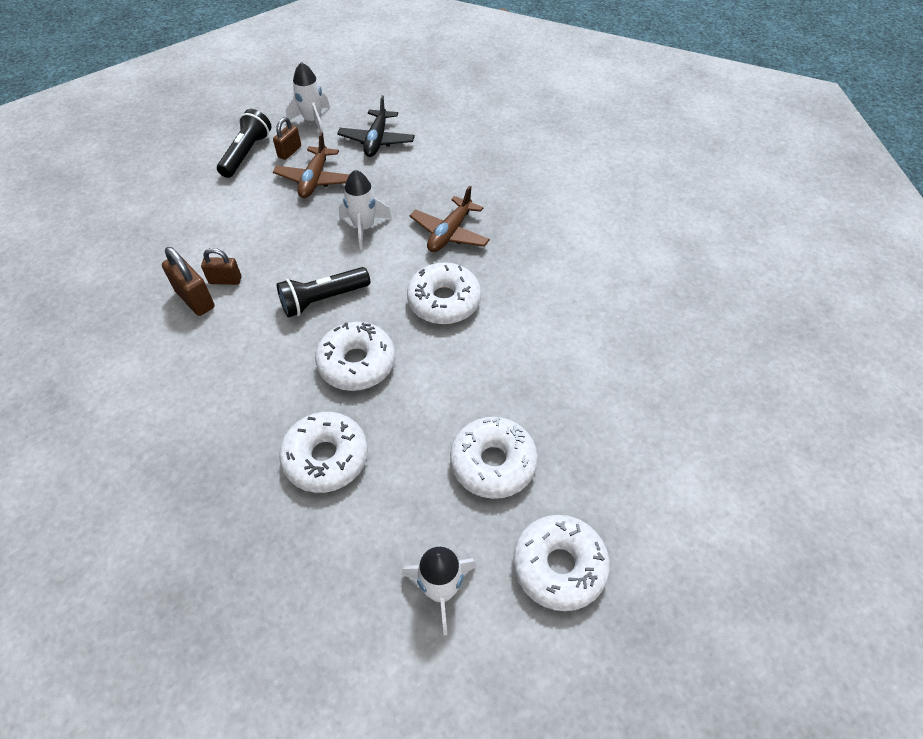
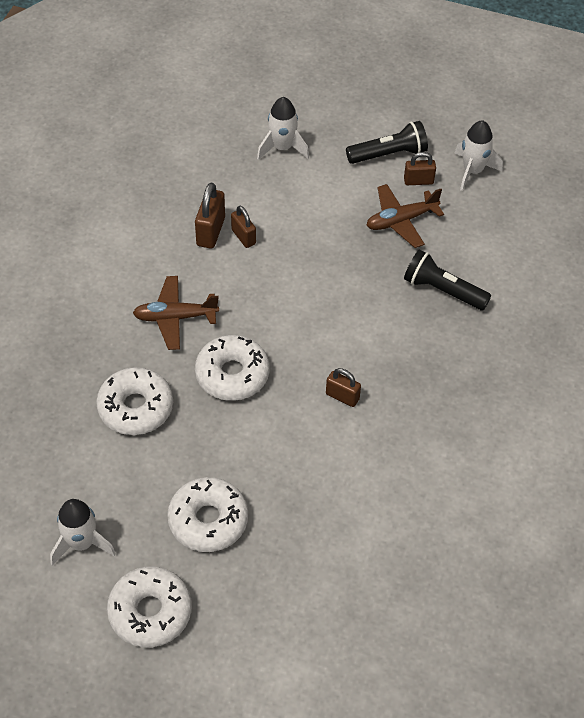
camera: 55 degrees right, 0 degrees up
black flashlight [277,267,370,318] -> black flashlight moved to [404,250,491,310]
black plane [337,95,415,157] -> none
white rocket [339,170,392,250] -> white rocket moved to [257,97,309,160]
white donut [407,263,481,324] -> brown padlock [326,368,361,407]
brown plane [410,186,490,252] -> brown plane moved to [133,276,219,350]

